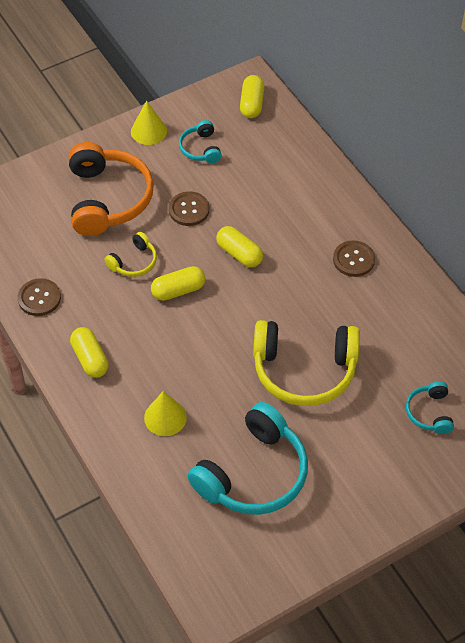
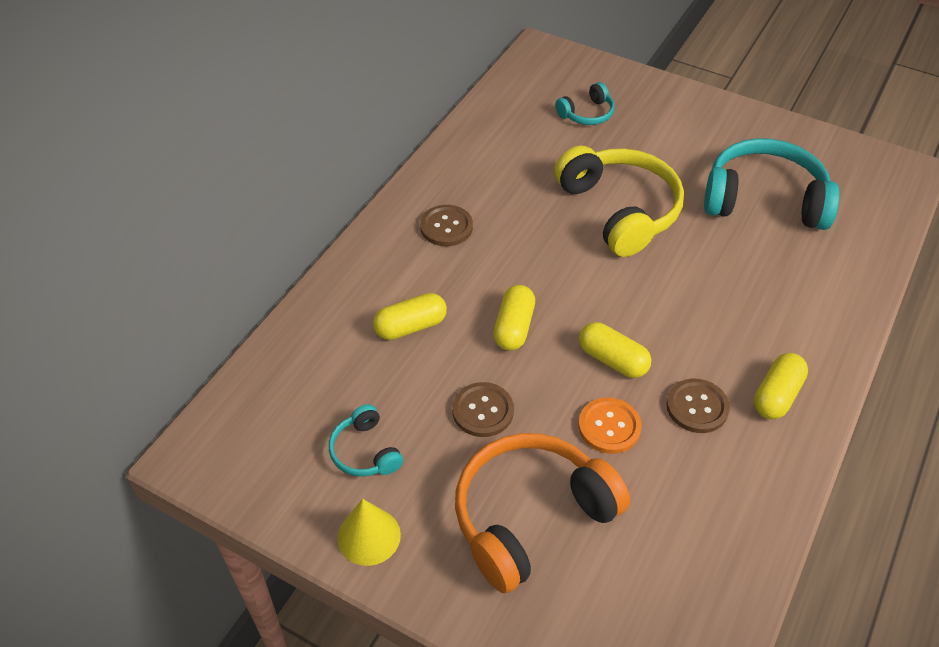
camera: 120 degrees left, 5 degrees down
brown button [18,278,61,316] -> brown button moved to [666,379,730,433]
yellow headphones [105,232,157,277] -> orange button [578,397,642,454]
yellow cone [144,391,187,436] -> none
turquoise headphones [179,120,222,163] -> turquoise headphones turned 105 degrees clockwise [329,404,403,477]
yellow capsule [240,75,264,118] -> yellow capsule moved to [373,293,447,340]

